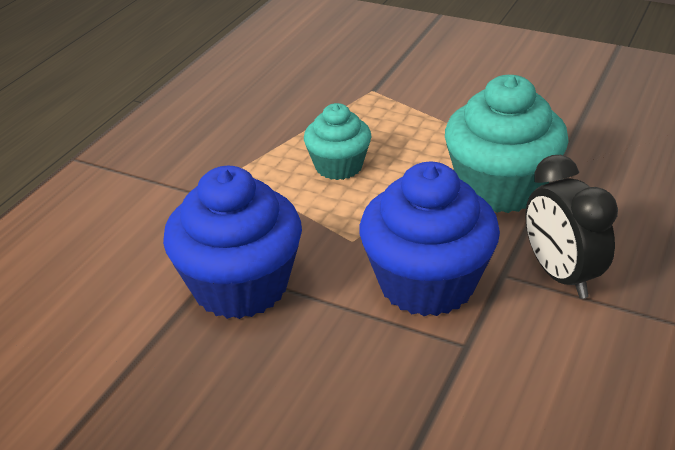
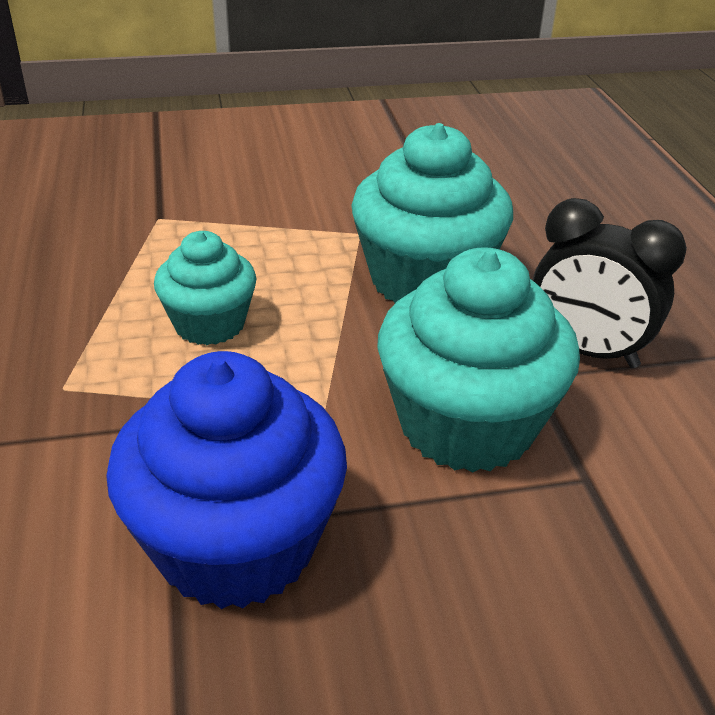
camera: 40 degrees left, 0 degrees up
blue cupcake [359,162,500,316] -> turquoise cupcake [377,247,580,473]

